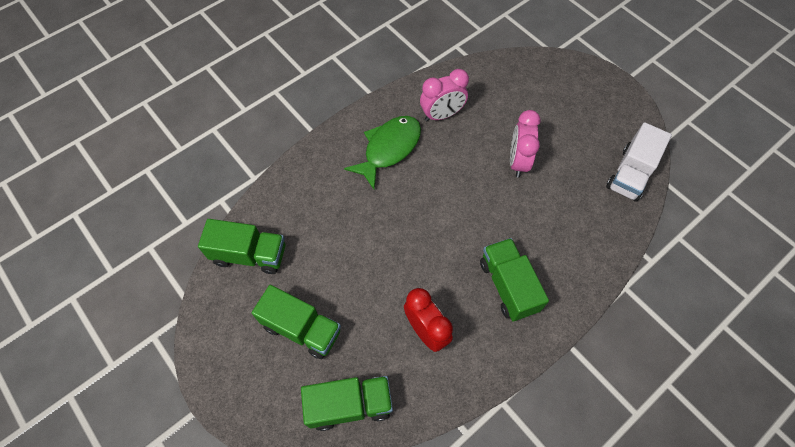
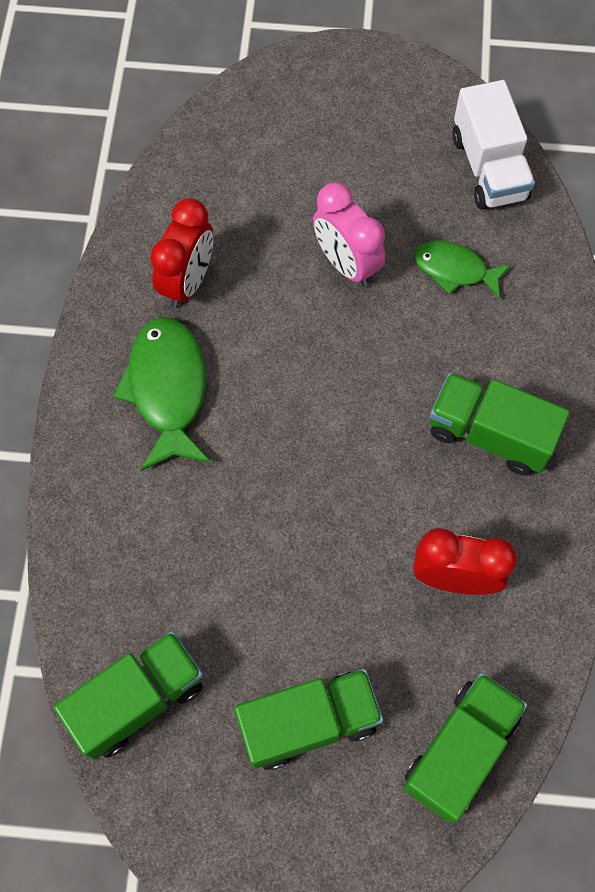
camera: 45 degrees left, 5 degrees up
pink clock [420,69,469,121] -> red clock [150,198,213,308]
none -> green fish [414,241,511,299]

